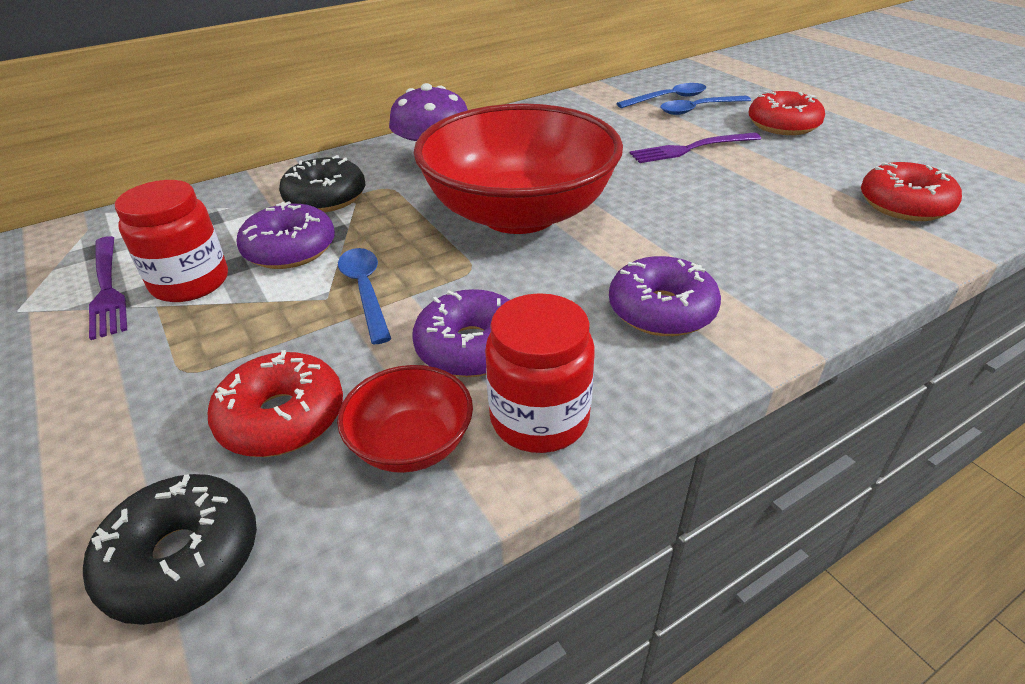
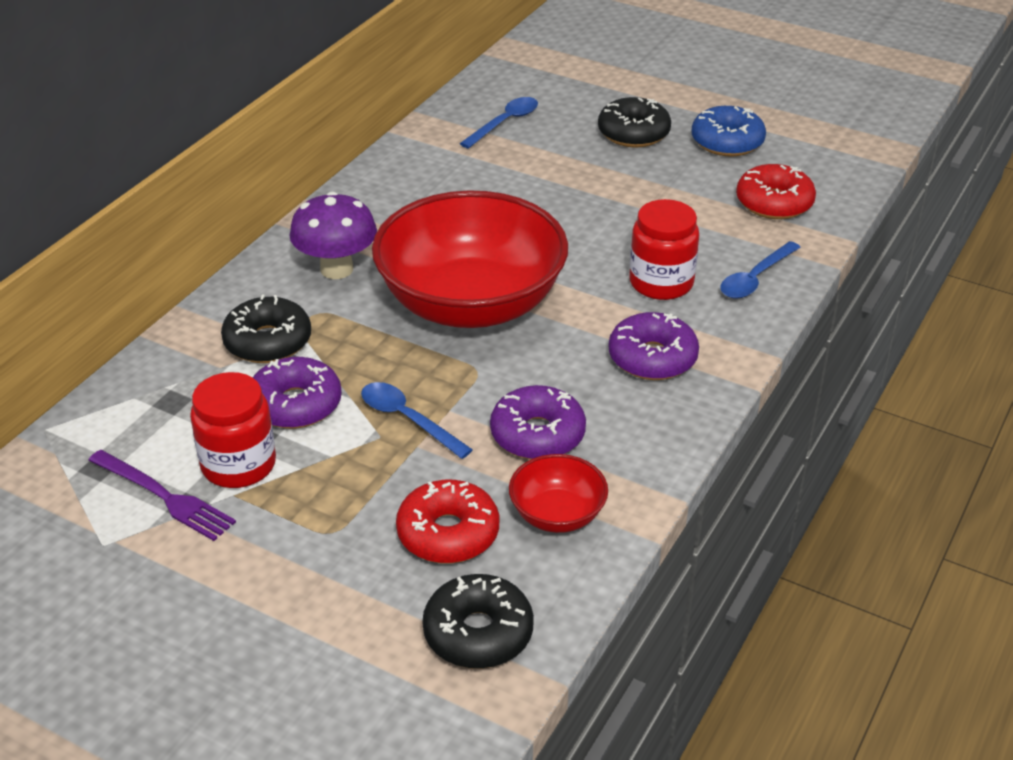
camera: 30 degrees left, 0 degrees up
red jar [485,293,595,453] -> red jar moved to [629,199,699,300]
purple fork [630,132,761,163] -> none
blue spoon [660,96,751,115] -> blue spoon moved to [720,241,801,299]
red donut [748,91,825,135] -> black donut [598,97,671,147]
none -> blue donut [692,106,766,156]

